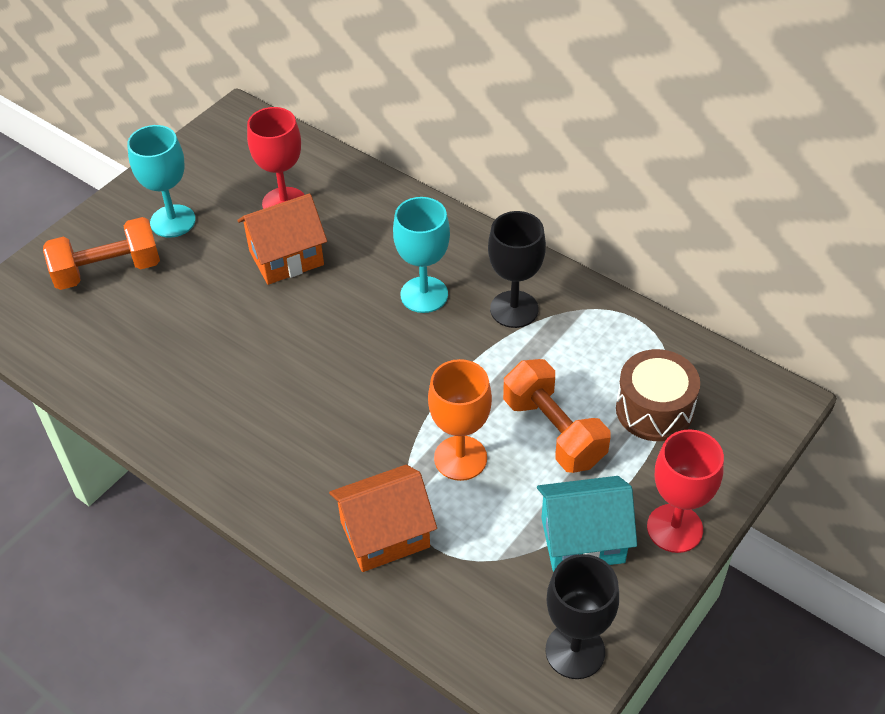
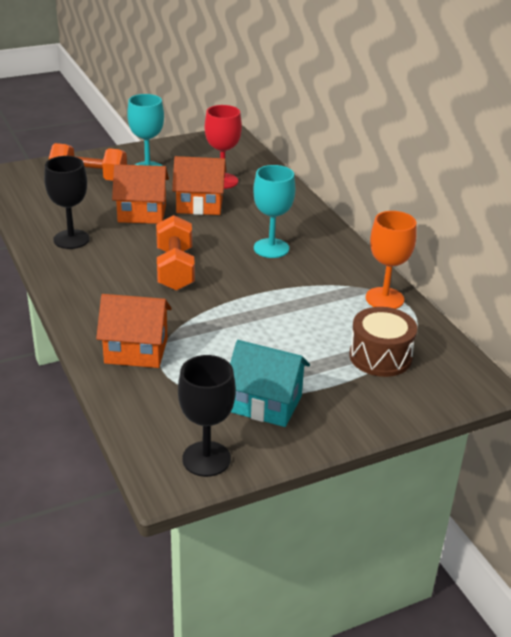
camera: 25 degrees right, 15 degrees down
orange goblet [428,359,492,481] -> orange goblet moved to [366,211,417,309]
black goblet [488,211,546,328] -> black goblet moved to [44,156,90,249]
orange dumbbell [503,359,610,473] -> orange dumbbell moved to [156,215,195,291]
red goblet [647,429,724,553] -> none
none -> orange house [112,164,169,224]

